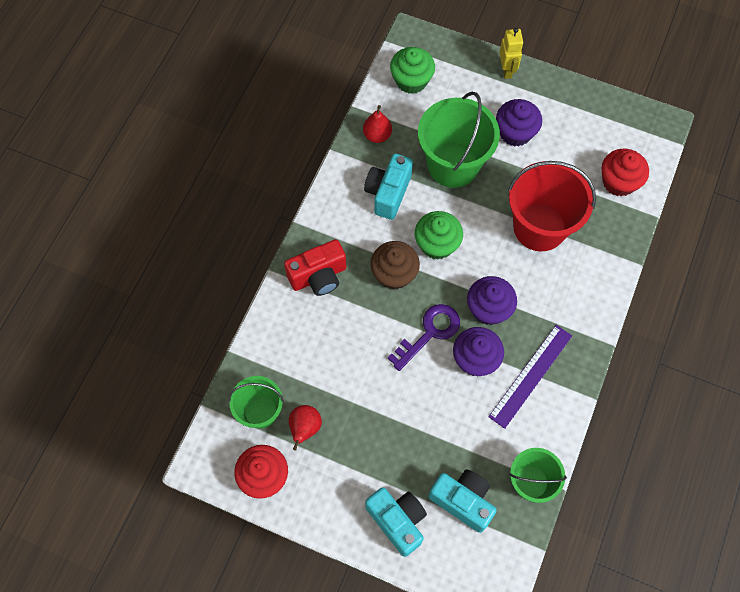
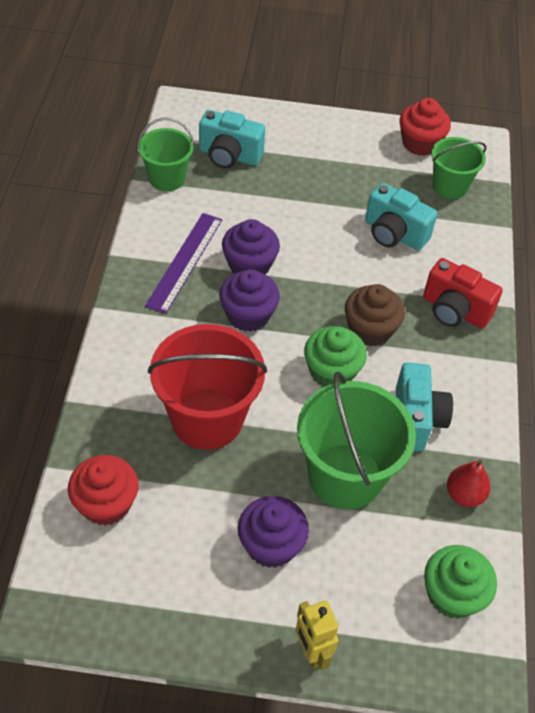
camera: 160 degrees right, 15 degrees down
red camera [284,239,346,296] -> red camera turned 105 degrees counterclockwise [423,258,503,328]
red pear [289,405,322,451] -> none
turquoise camera [365,487,427,557] -> turquoise camera moved to [365,183,437,250]
purple key [388,304,460,371] -> none

